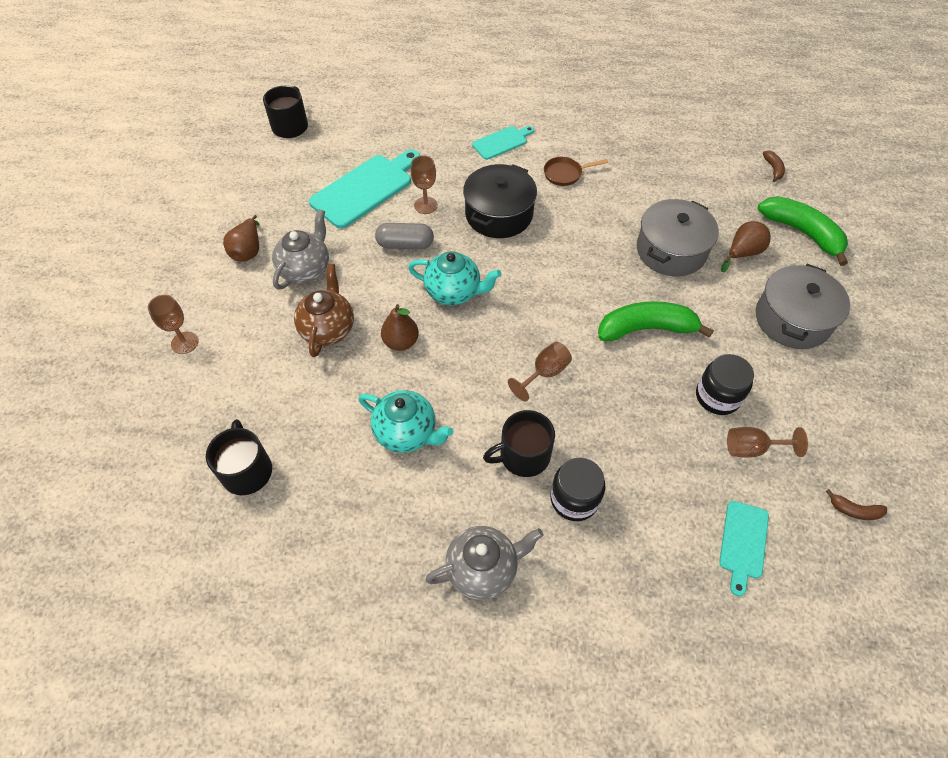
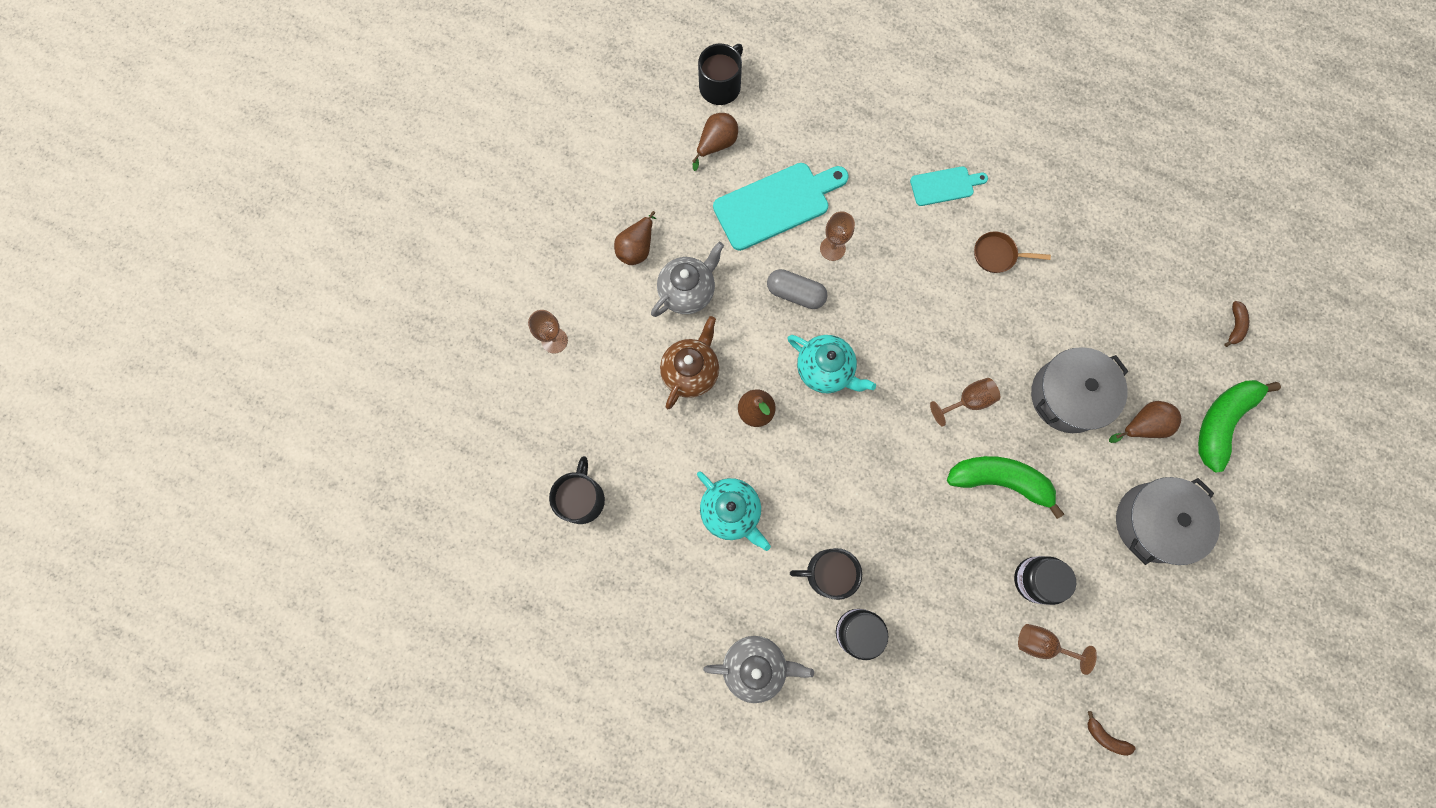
camera: 20 degrees right, 20 degrees up
black pot [463,164,537,238] -> none
brown goblet [508,342,572,402] -> brown goblet moved to [930,378,1000,427]
turquoise cutting board [719,501,769,596] -> none
green banana [758,196,848,266] -> green banana turned 120 degrees counterclockwise [1198,380,1281,473]
none -> brown pear [692,113,738,171]

